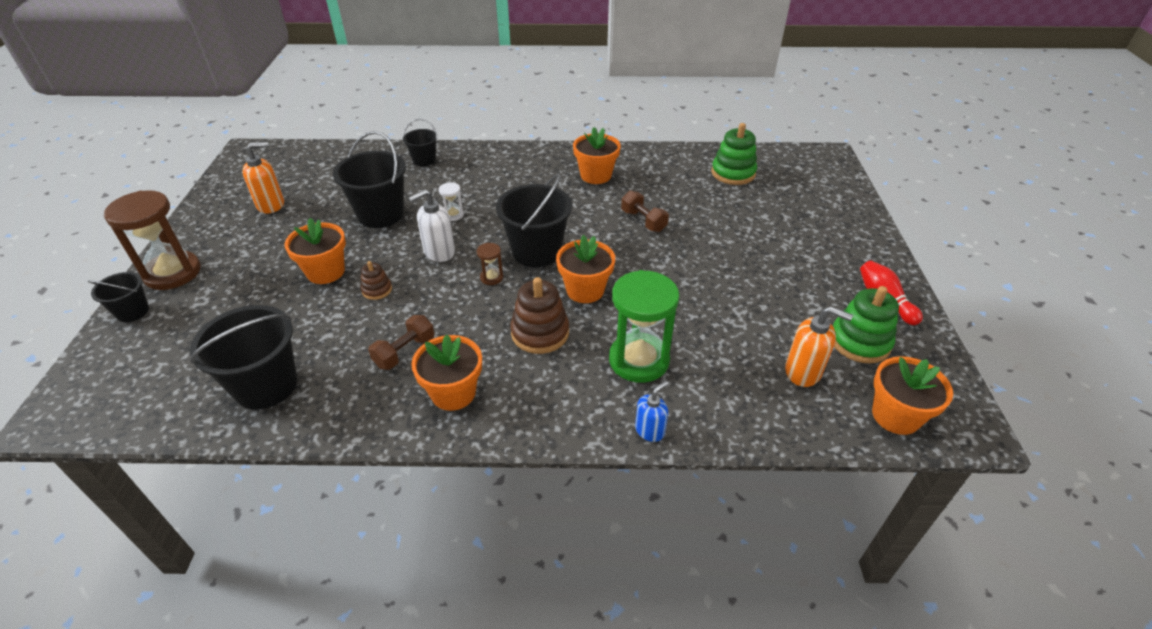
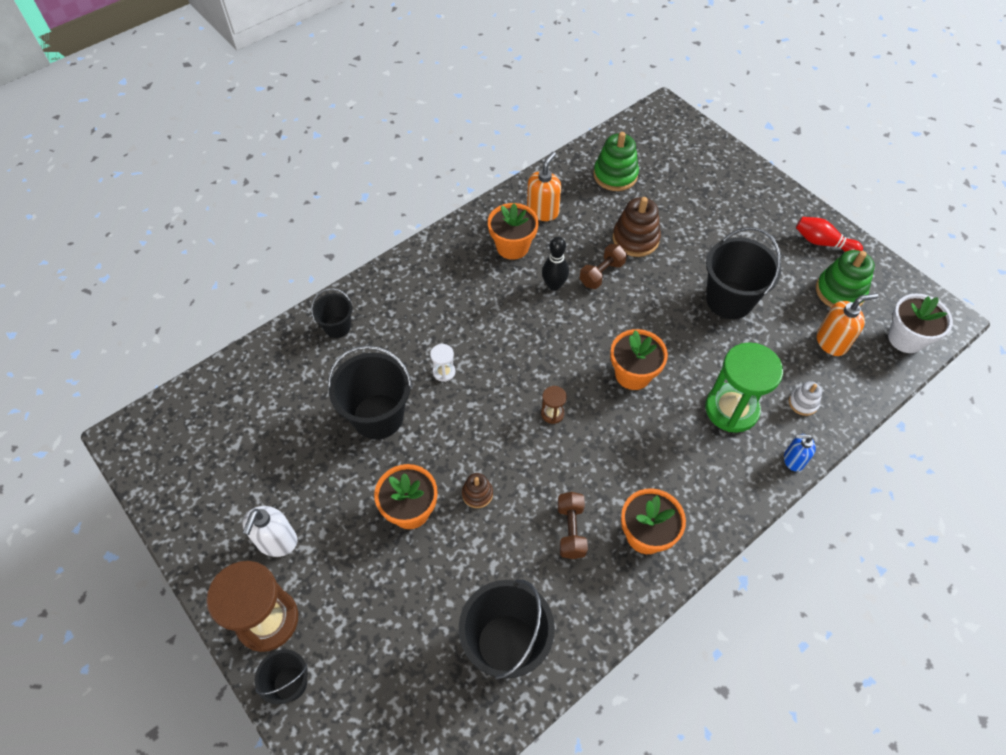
camera: 40 degrees left, 15 degrees up
orange soap dispenser [242,142,284,213] -> orange soap dispenser moved to [527,152,561,221]
white soap dispenser [408,189,455,262] -> white soap dispenser moved to [242,506,297,557]
black bucket [496,173,572,267] -> black bucket moved to [706,227,781,319]
brown stacking toy [510,277,569,354] -> brown stacking toy moved to [613,197,661,257]
brown dumbbell [621,190,669,232] -> brown dumbbell turned 60 degrees counterclockwise [580,244,627,289]
blue soap dispenser [635,381,668,442] -> blue soap dispenser turned 90 degrees counterclockwise [784,434,816,471]
orange flower pot [872,356,953,435] -> white flower pot [888,294,953,353]
none -> black bowling pin [542,237,569,291]
none -> white stacking toy [789,381,822,416]

